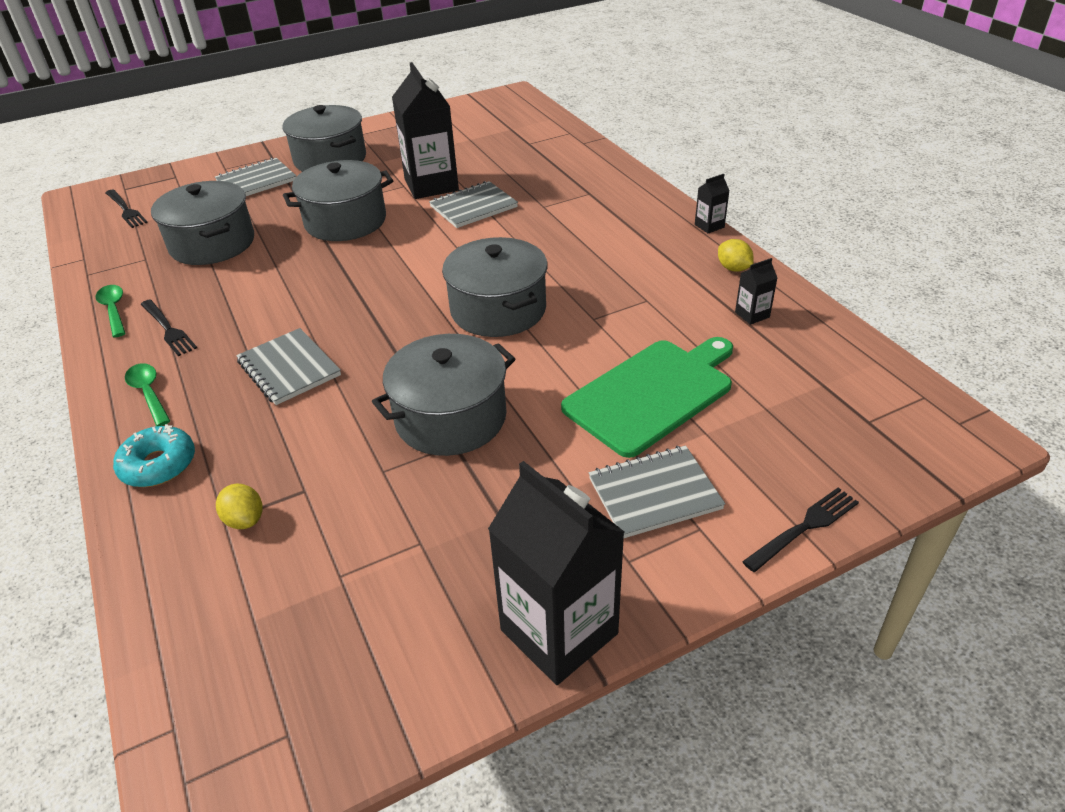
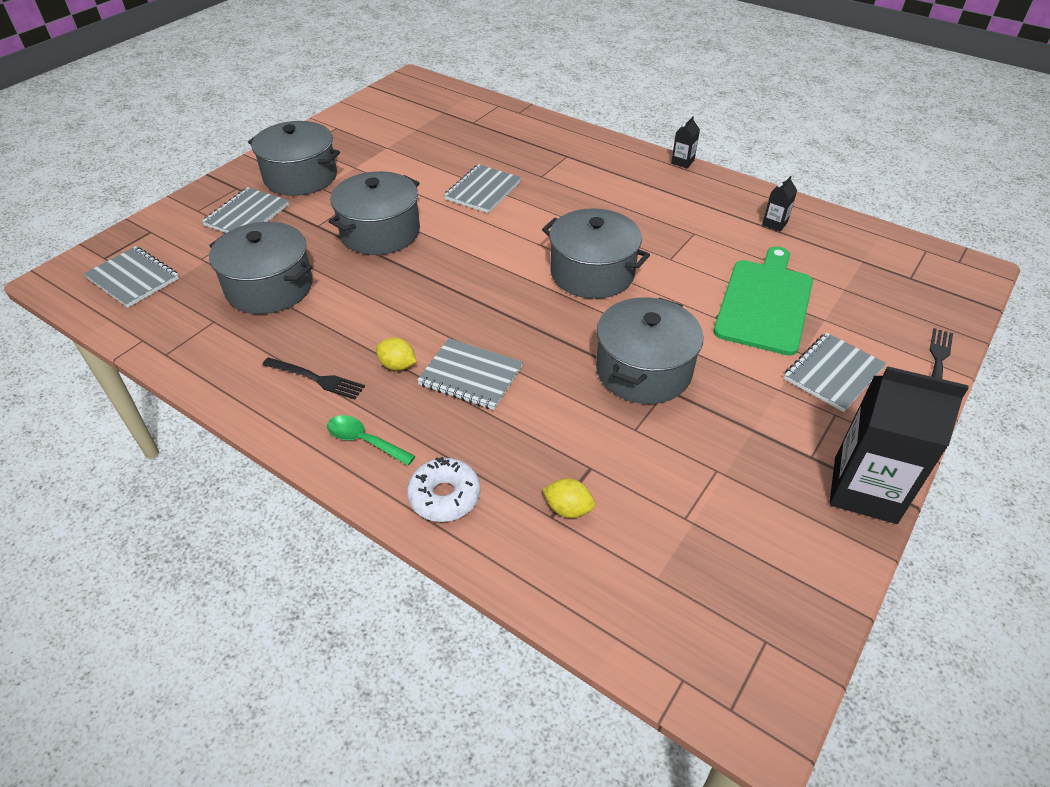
camera: 30 degrees left, 5 degrees up
green spoon [96,285,125,338] -> none
black fork [106,190,148,228] -> grey notebook [84,246,179,308]
turquoise donut [113,424,195,487] -> white donut [407,457,481,522]
black carton [392,62,459,199] -> none
yellow lemon [718,239,753,272] -> yellow lemon moved to [376,338,417,371]

